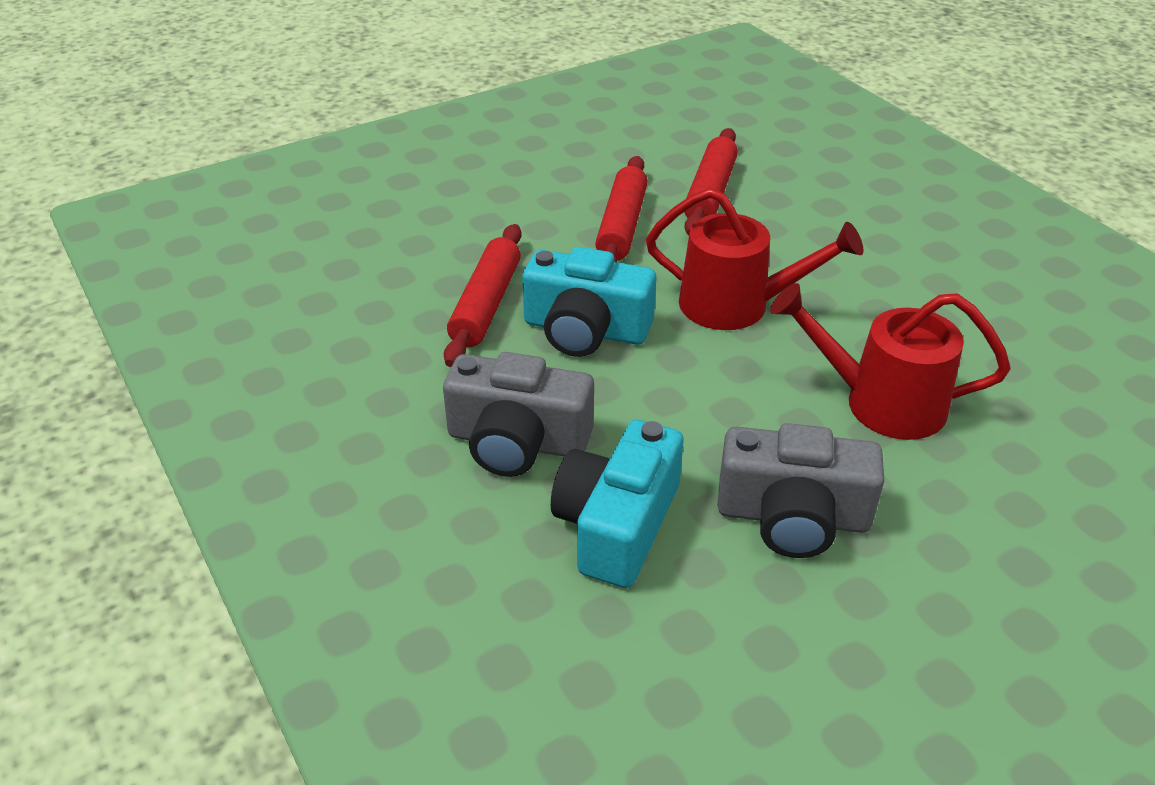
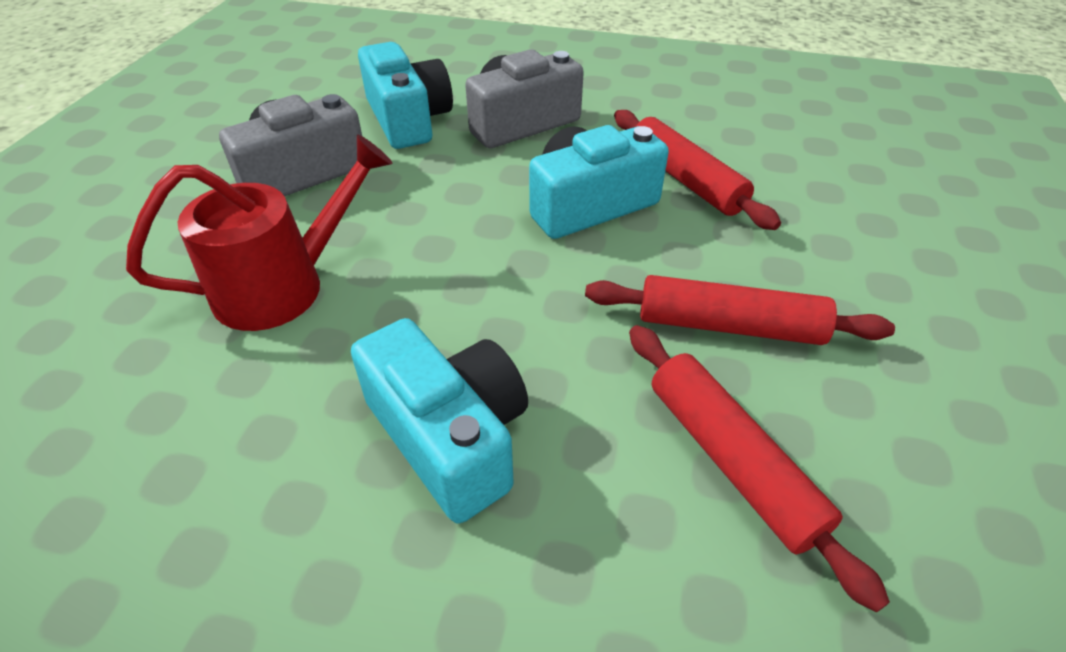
camera: 135 degrees right, 5 degrees up
red rolling pin [595,156,648,262] -> red rolling pin turned 45 degrees counterclockwise [585,275,895,345]
red watering can [646,188,863,330] -> none
none -> turquoise camera [351,318,528,524]

